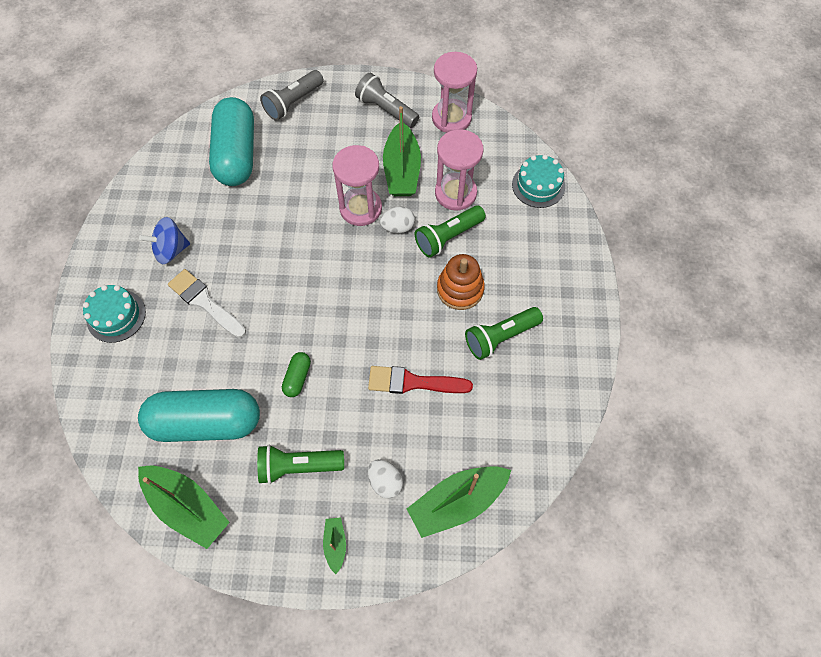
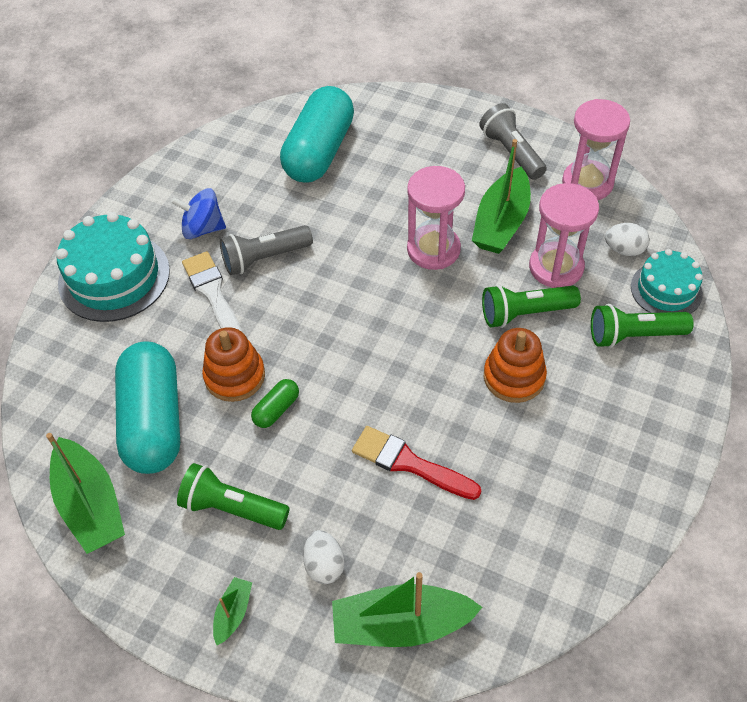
camera: 25 degrees right, 10 degrees down
turquoise cake [83,285,146,343] -> turquoise cake [56,212,170,322], size x1.62
turquoise capsule [138,389,260,442] -> turquoise capsule turned 60 degrees clockwise [115,341,180,474]
grey flashlight [260,70,324,121] -> grey flashlight moved to [220,225,313,275]
white egg [380,207,415,233] -> white egg moved to [605,223,650,256]
green flashlight [465,307,543,360] -> green flashlight moved to [591,304,694,348]
none -> orange stacking toy [202,327,265,402]

